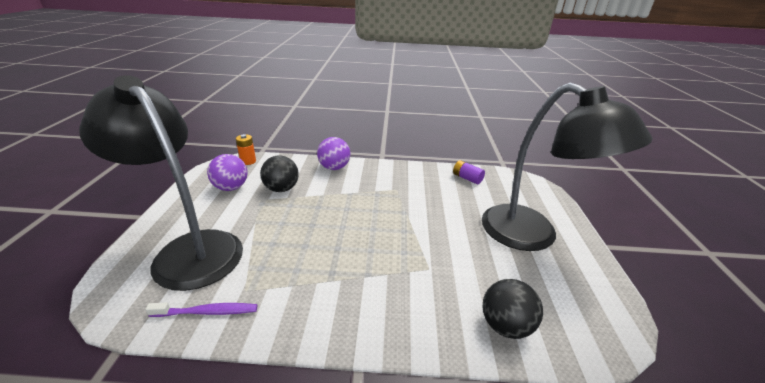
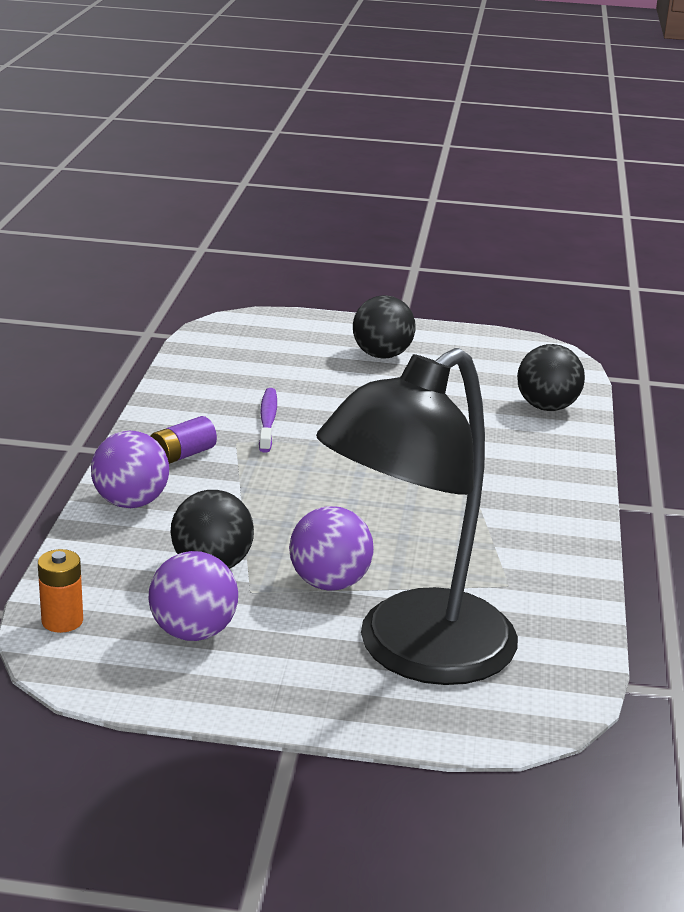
camera: 85 degrees left, 5 degrees down
purple toothbrush [145,303,258,317] -> purple toothbrush moved to [259,388,277,453]
purple battery [453,160,485,184] -> purple battery moved to [151,416,217,464]
black lamp [482,83,653,251] -> black ball [353,295,416,359]
none -> purple ball [289,506,374,591]

